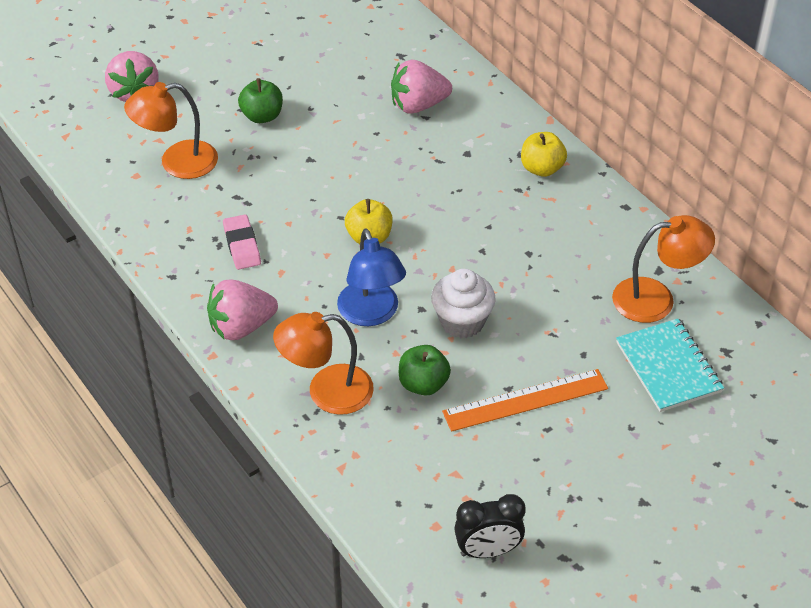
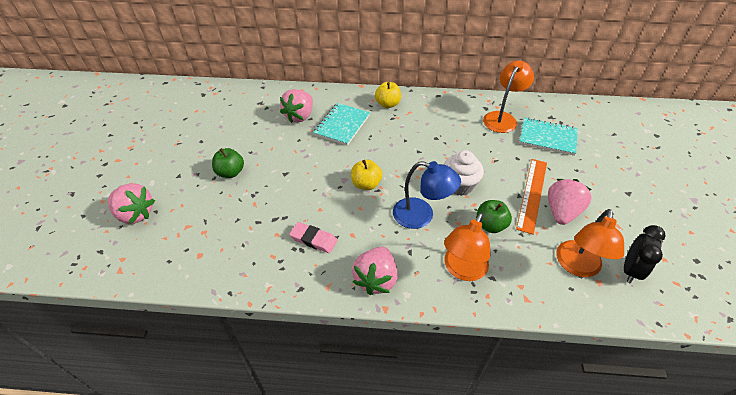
camera: 50 degrees left, 0 degrees up
orange lamp [124,82,218,179] -> orange lamp moved to [556,209,624,277]
none -> turquoise notebook [313,103,370,146]
none -> pink strawberry [548,179,592,225]

